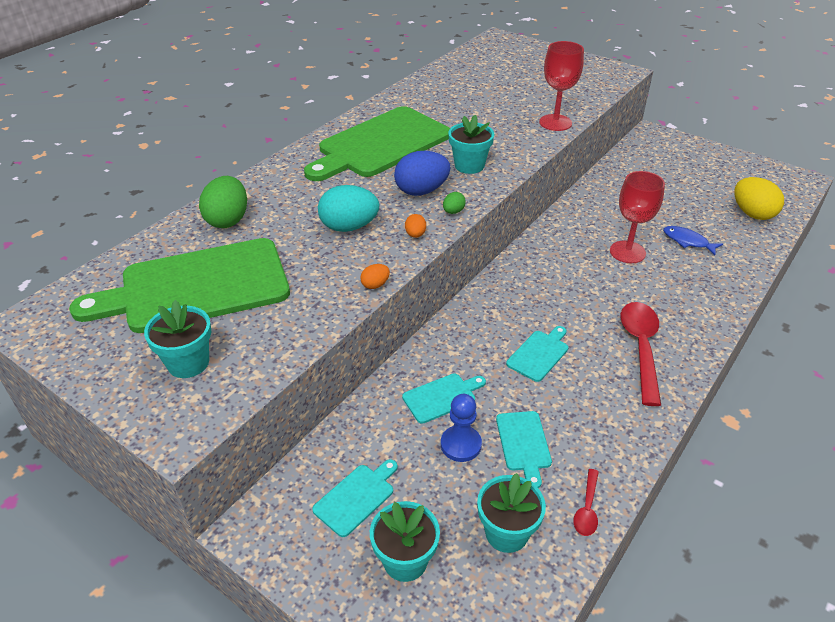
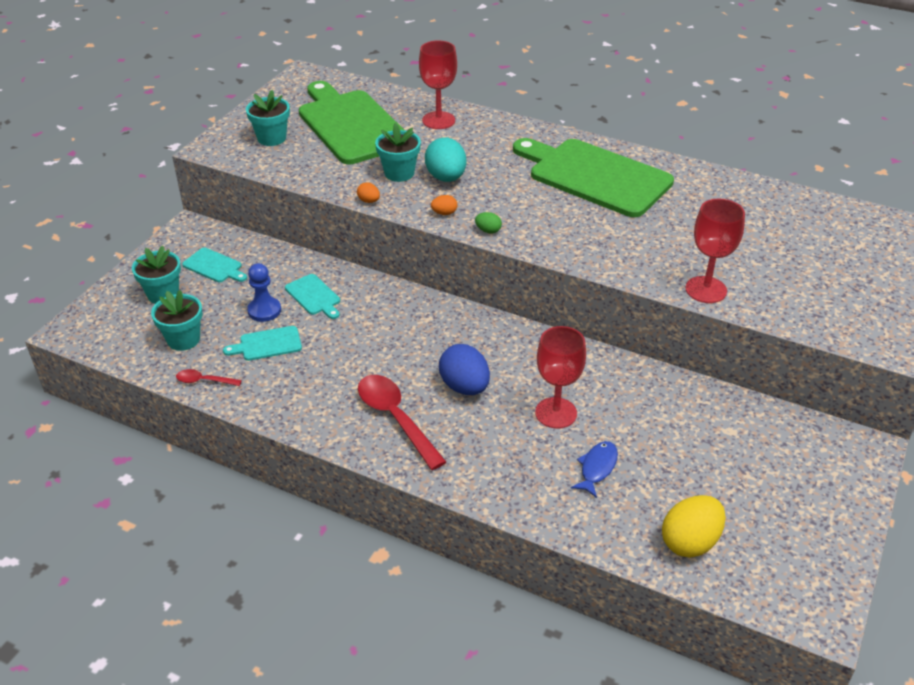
camera: 80 degrees right, 0 degrees up
green egg [199,176,247,228] -> red goblet [419,41,457,129]
blue egg [394,151,450,196] -> blue egg moved to [439,344,490,395]
turquoise flower pot [448,115,494,174] -> turquoise flower pot moved to [375,123,421,182]
turquoise cutting board [506,326,569,382] -> none
red spoon [621,302,661,406] -> red spoon turned 120 degrees counterclockwise [358,375,446,470]

